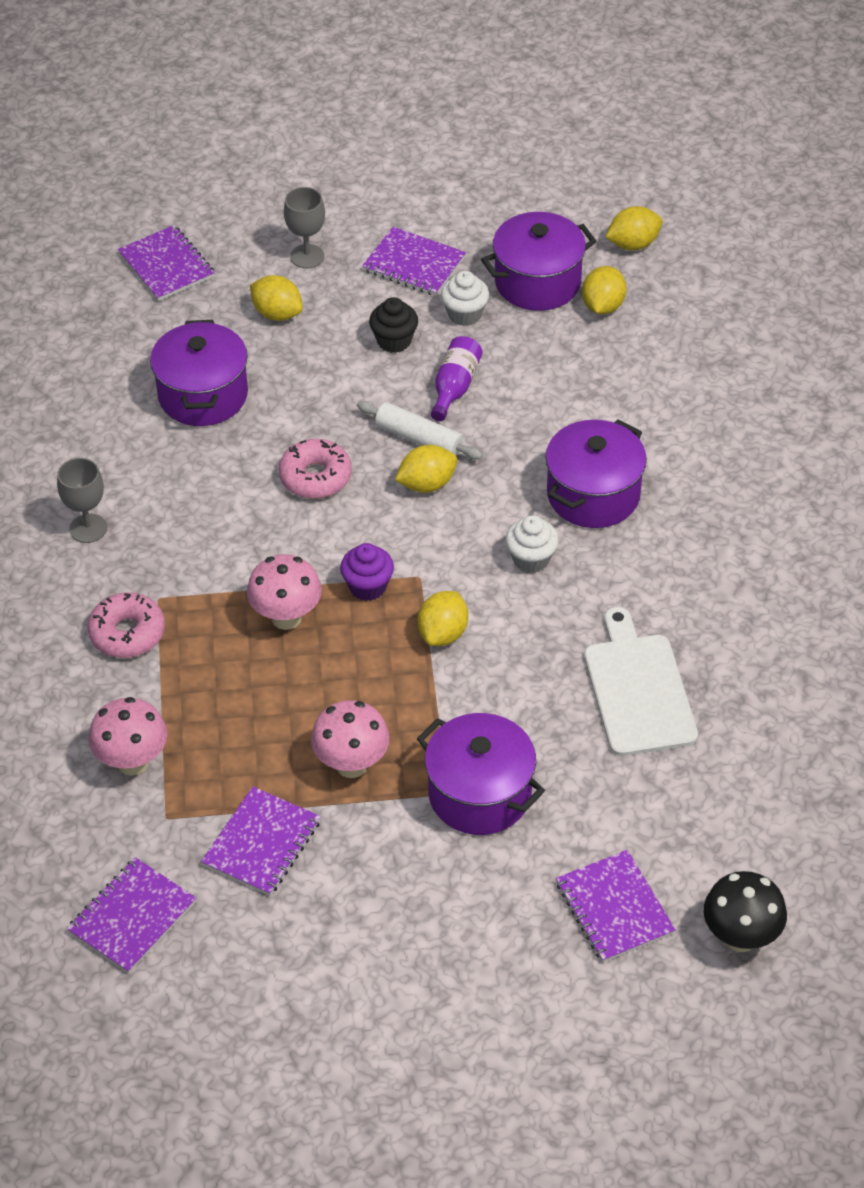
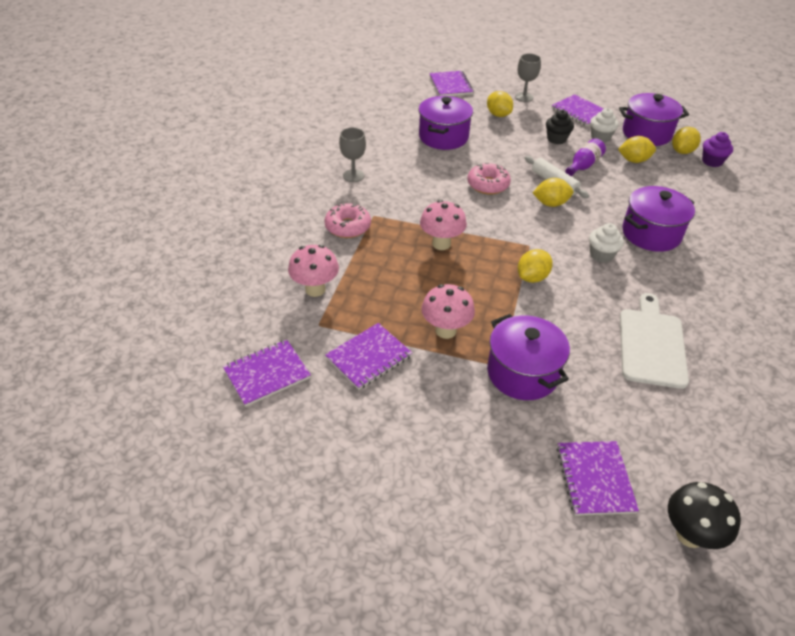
camera: 20 degrees right, 5 degrees down
purple cupcake [340,543,394,601] -> purple cupcake moved to [702,132,733,167]
yellow lemon [606,206,662,250] -> yellow lemon moved to [618,136,656,163]

